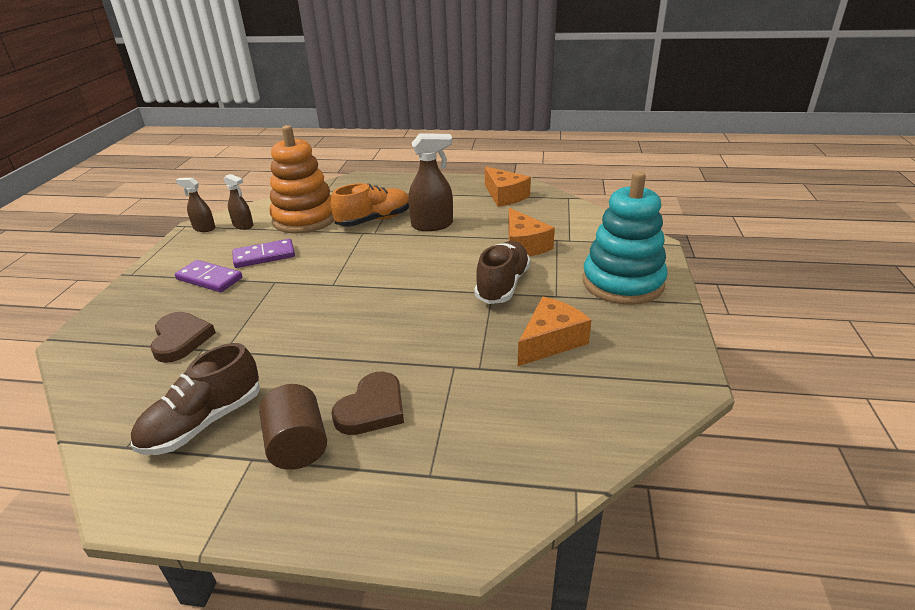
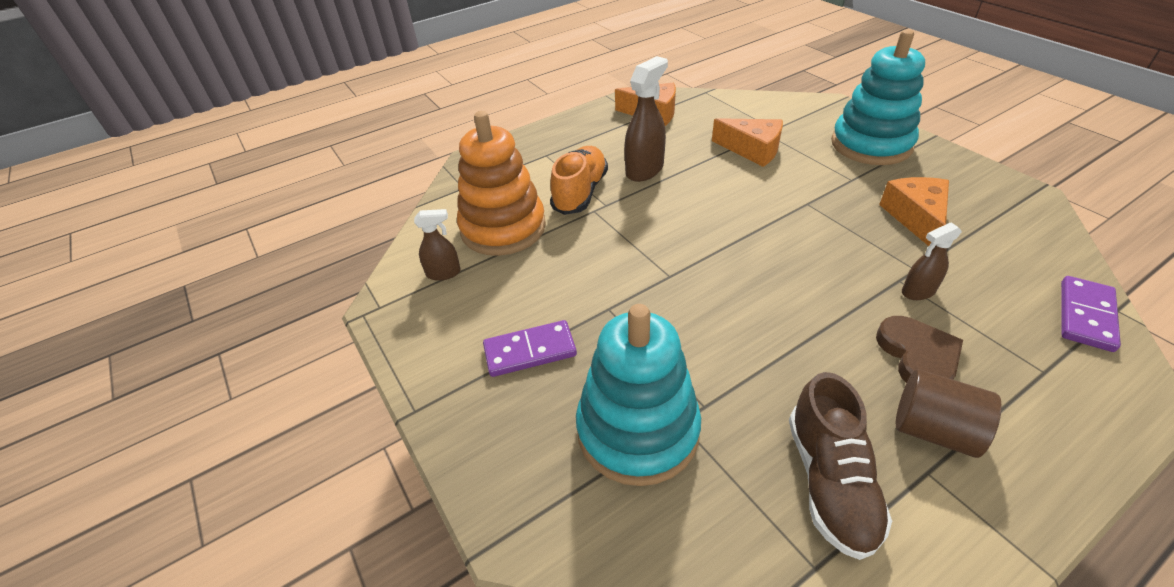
camera: 40 degrees left, 10 degrees up
brown heart [150,312,216,363] -> turquoise stacking toy [576,304,701,486]
brown spray bottle [176,178,215,232] -> brown spray bottle moved to [902,222,962,300]
purple domino [232,239,295,268] -> purple domino moved to [1061,276,1121,352]
brown shoe [474,241,530,304] -> none

